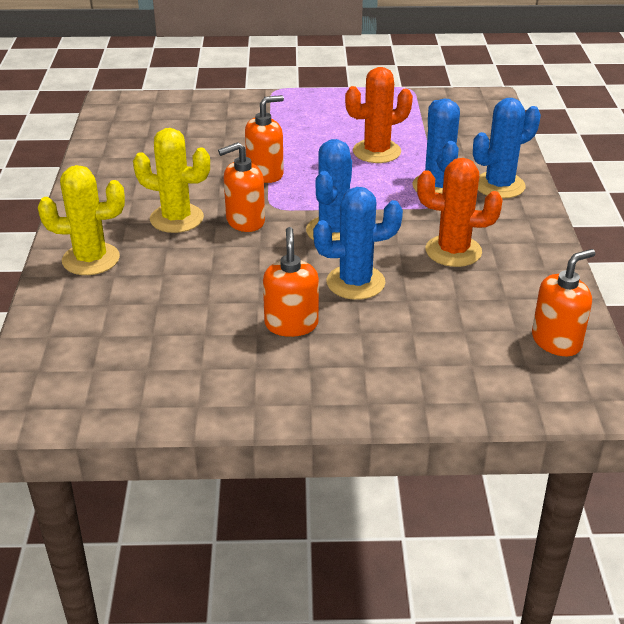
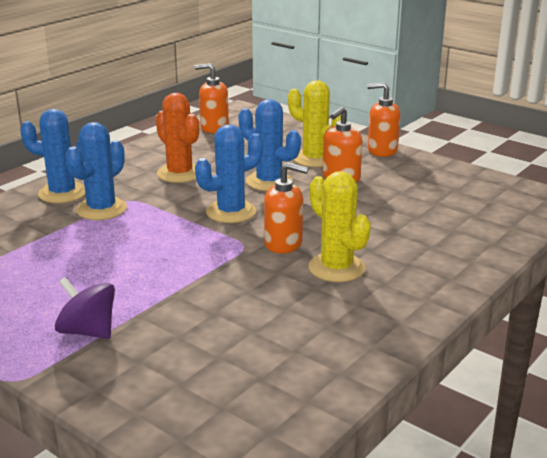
camera: 140 degrees left, 10 degrees down
yellow cactus [38,165,125,275] -> yellow cactus moved to [288,80,341,167]
orange soap dispenser [245,95,284,183] -> orange soap dispenser moved to [367,82,400,157]
orange cactus [345,67,413,163] -> none
none -> purple spinning top [55,277,115,339]

